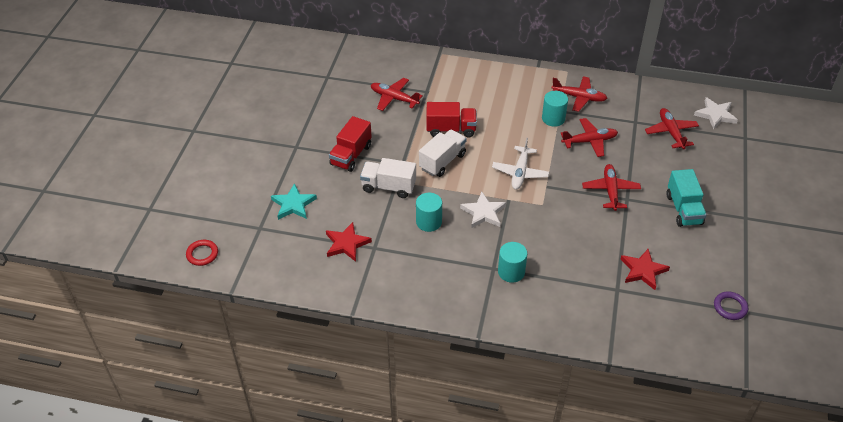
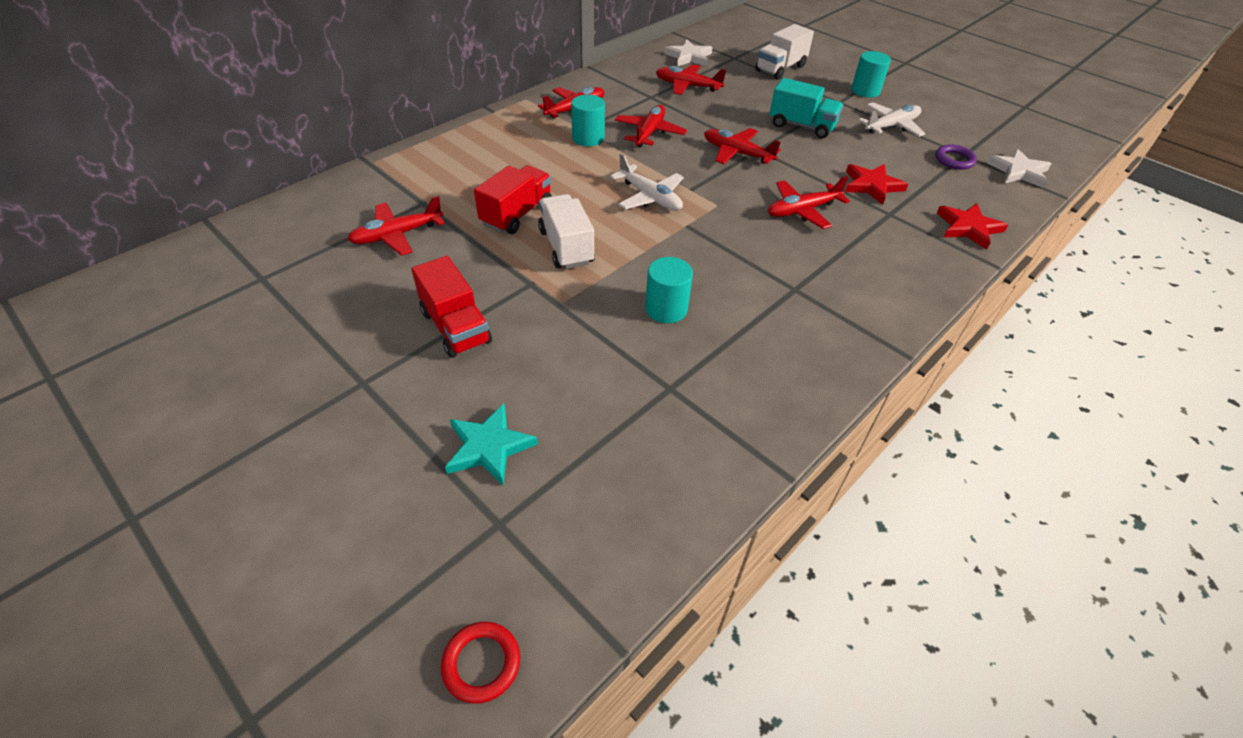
camera: 60 degrees left, 0 degrees up
red star [326,222,372,262] -> red star moved to [937,203,1008,250]
white truck [360,158,416,198] -> white truck moved to [756,24,814,80]
white star [460,192,506,228] -> white star moved to [987,149,1051,188]
turquoise cylinder [498,242,527,283] -> turquoise cylinder moved to [851,51,891,98]
none -> red plane [768,176,850,229]
none -> white plane [858,102,925,137]

